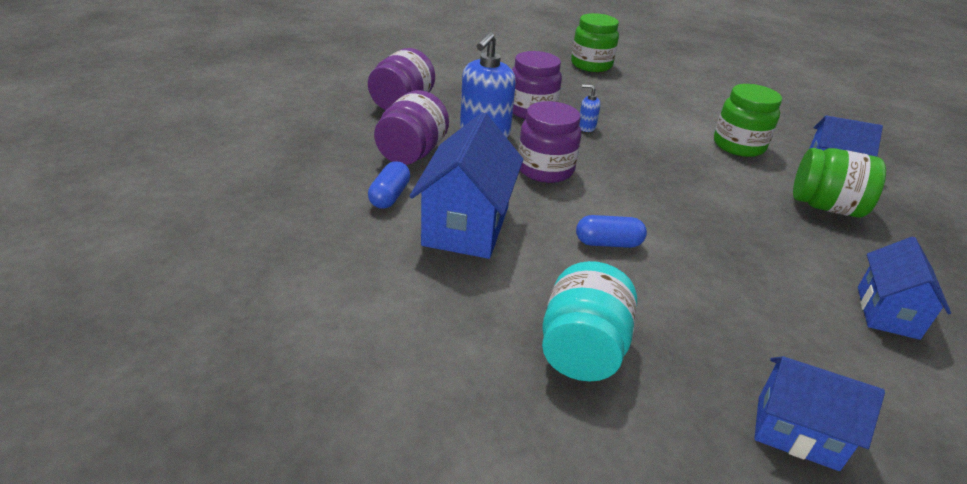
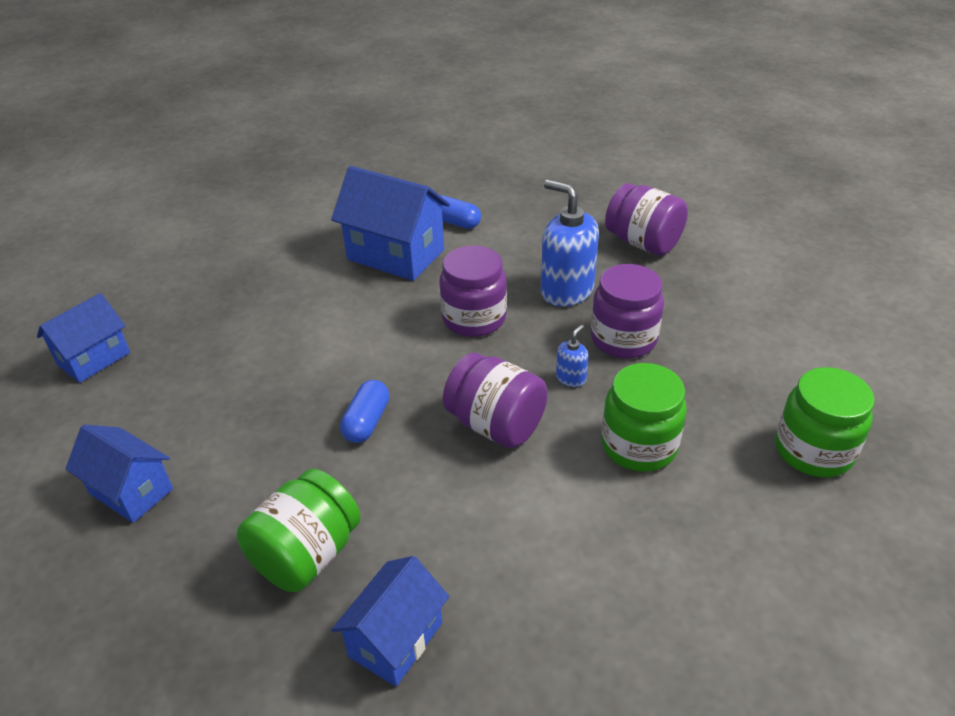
camera: 110 degrees right, 5 degrees up
purple jar [374,90,449,165] -> purple jar moved to [443,352,548,448]
turquoise jar [542,261,637,382] -> none
blue capsule [576,215,647,248] -> blue capsule moved to [340,380,389,443]
green jar [714,84,782,157] -> green jar moved to [601,363,687,472]

